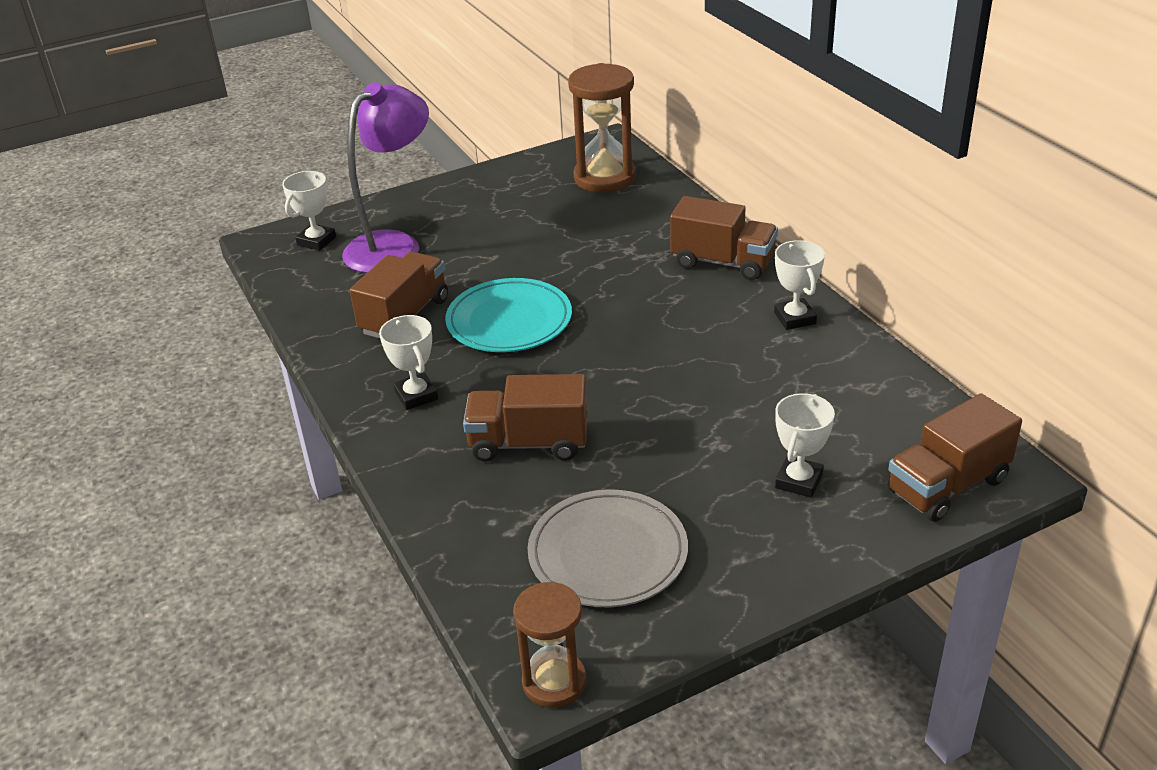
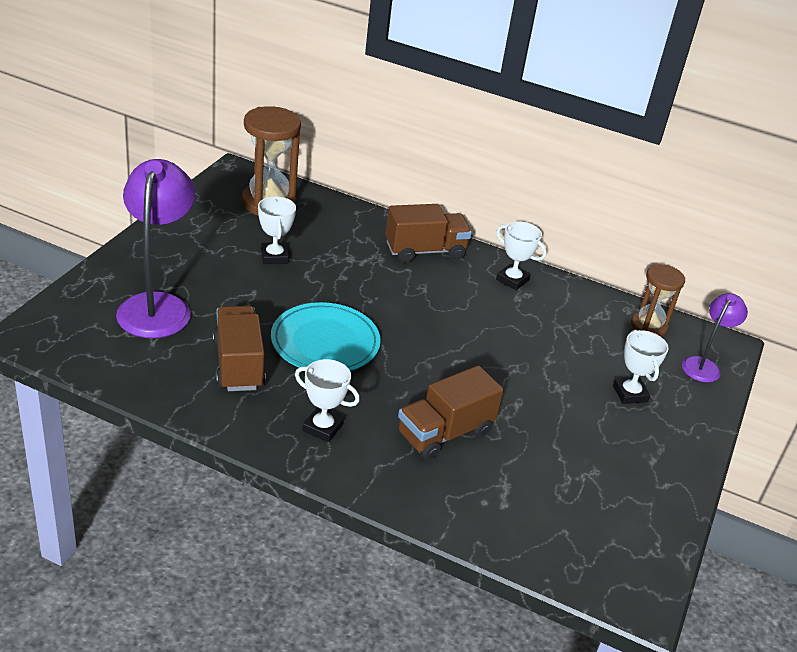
camera: 45 degrees left, 0 degrees up
white trophy [282,171,336,251] -> white trophy moved to [258,196,296,264]
brown hourglass [513,582,587,708] -> brown hourglass moved to [631,264,685,337]
grey plate [528,490,688,607] -> none
brown truck [887,394,1022,522] -> purple lamp [682,293,748,382]

